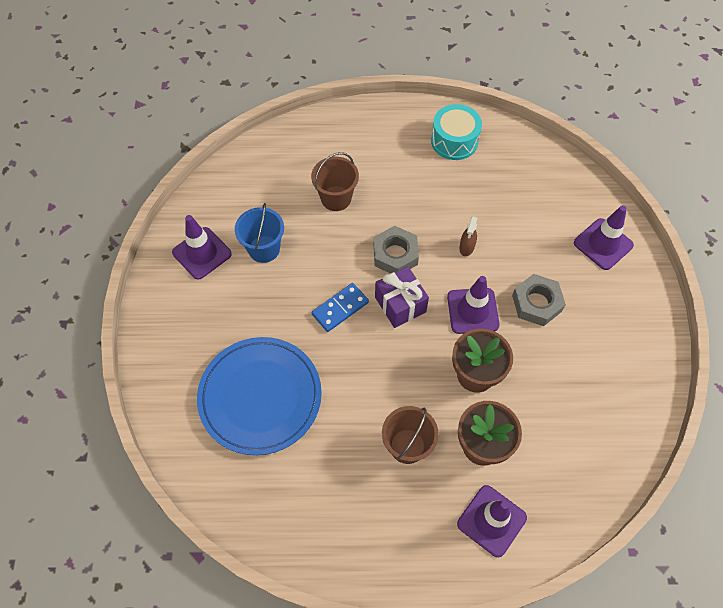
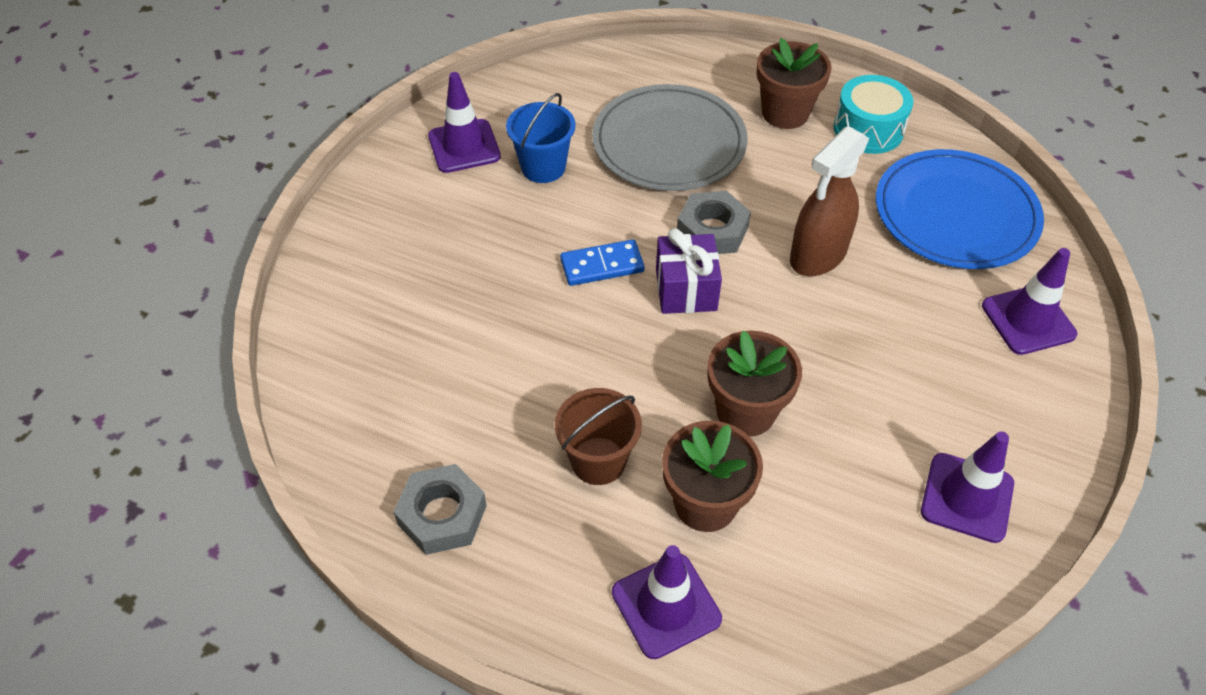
camera: 25 degrees right, 10 degrees down
blue plate [197,337,322,455] -> blue plate moved to [876,149,1044,269]
brown bucket [311,152,359,211] -> grey plate [592,84,747,191]
purple traffic cone [447,276,500,334] -> purple traffic cone moved to [921,431,1014,543]
brown spray bottle [459,216,478,256] -> brown spray bottle [790,126,869,276], size x2.14
grey nut [512,274,566,326] -> grey nut moved to [394,464,487,555]
none -> brown flower pot [756,38,832,129]

